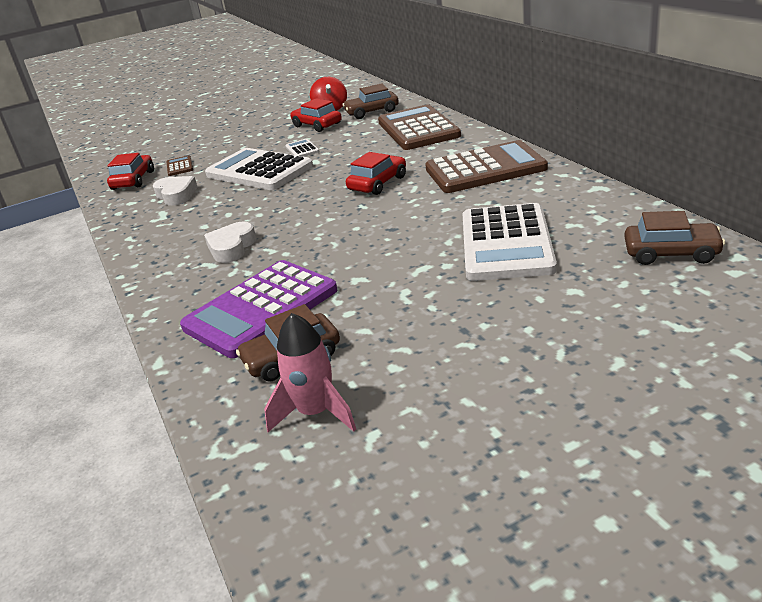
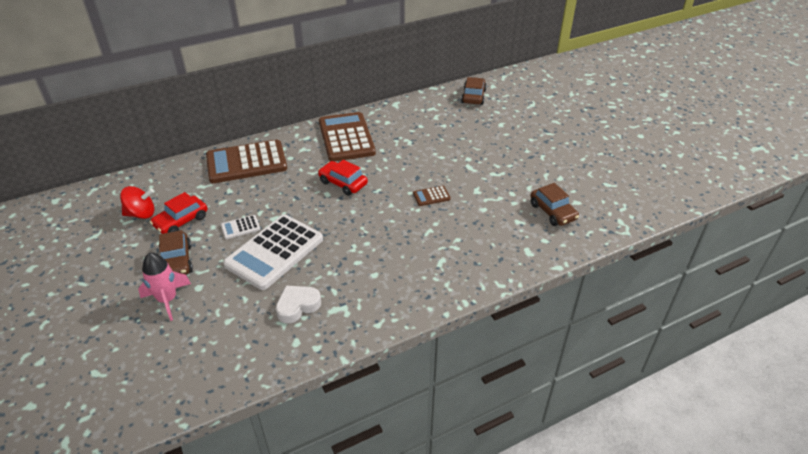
camera: 95 degrees left, 10 degrees up
red car [107,153,154,190] -> none
brown calculator [166,155,193,176] -> brown calculator moved to [413,186,451,206]
purple calculator [180,260,337,358] -> none
white heart [204,221,257,263] -> none
pink rocket [264,313,356,432] -> pink rocket moved to [138,253,191,321]
brown car [343,83,399,119] -> brown car moved to [159,230,193,275]
white calculator [463,203,557,281] -> none

